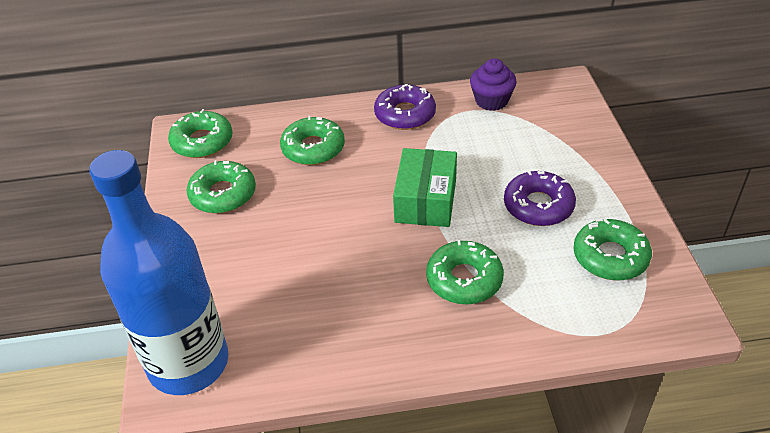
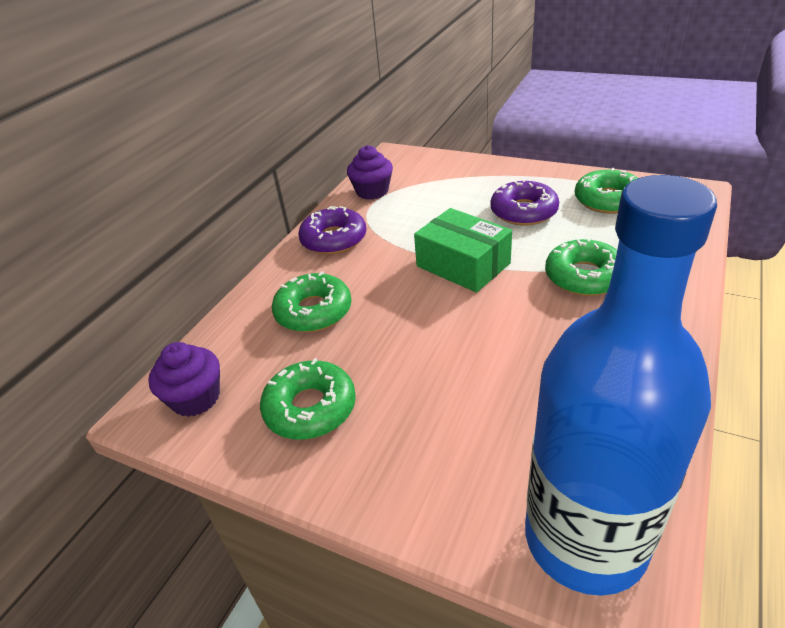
camera: 55 degrees left, 5 degrees down
green donut [168,109,233,158] -> purple cupcake [148,342,220,417]

